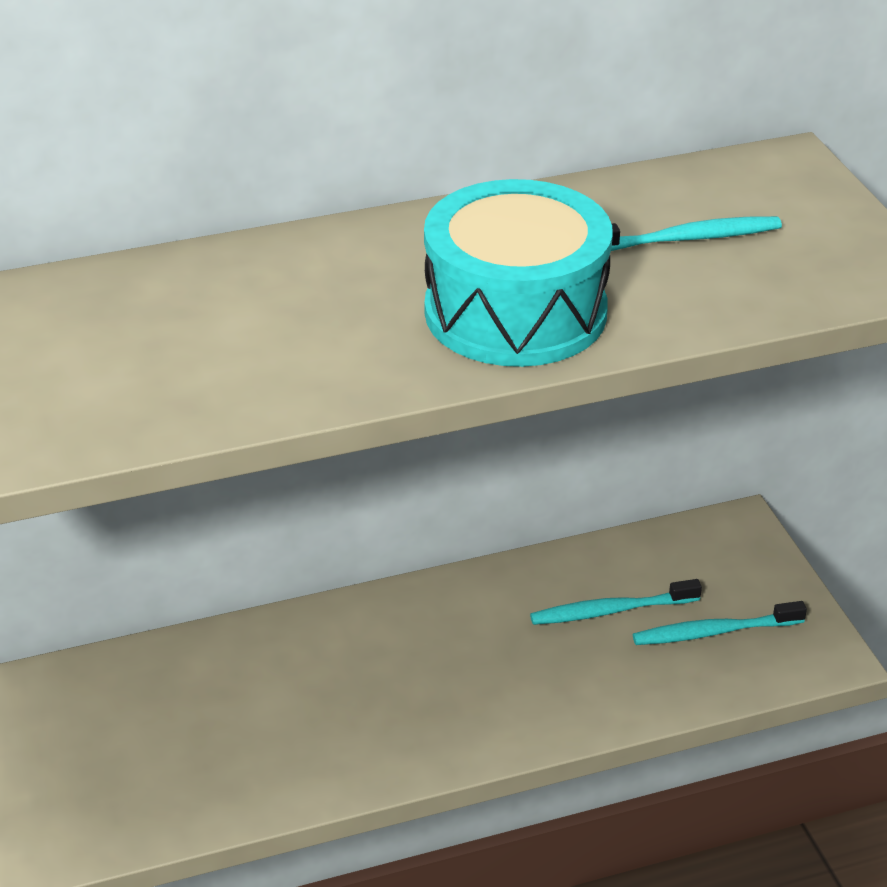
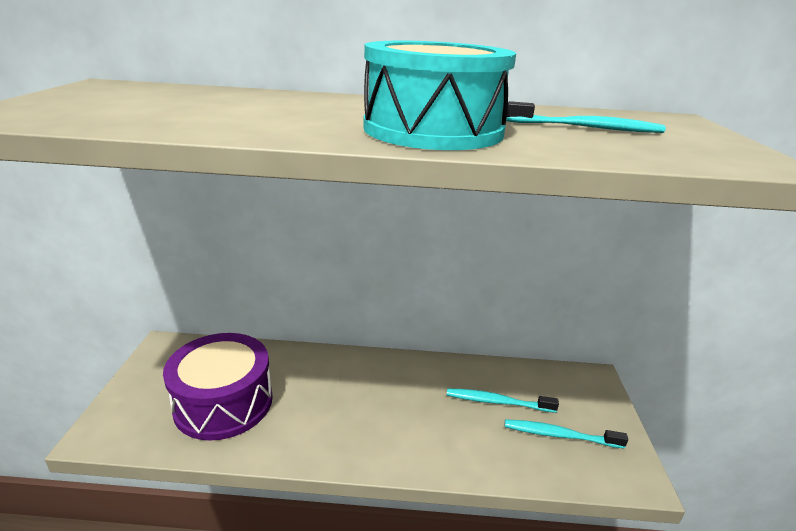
camera: 20 degrees right, 10 degrees down
none -> purple drum [163,333,273,441]

